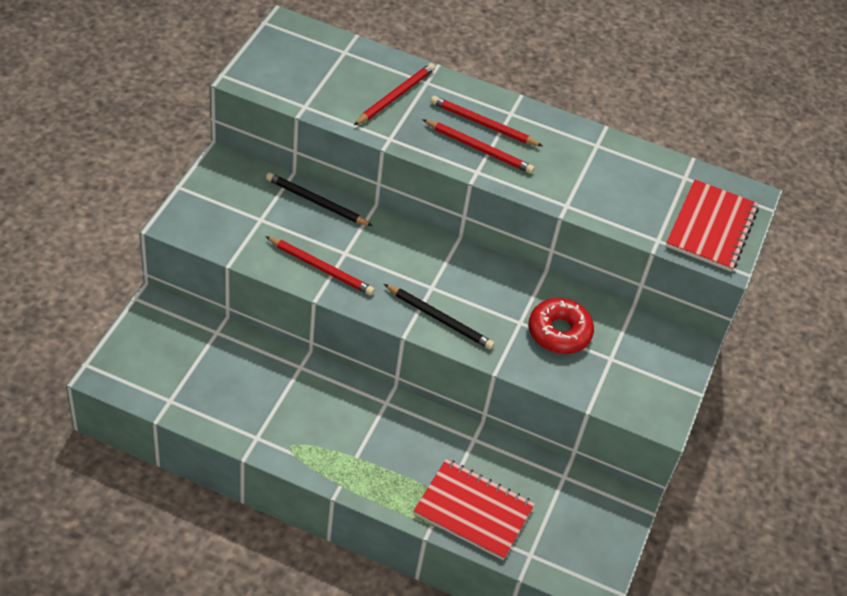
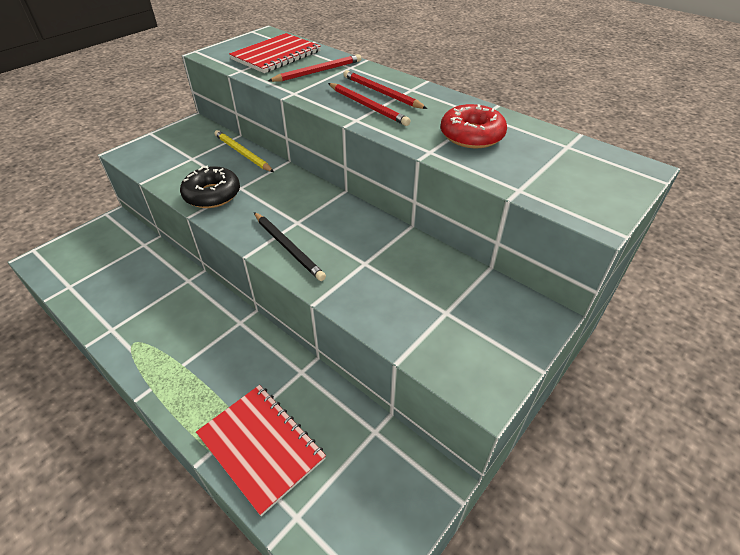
camera: 25 degrees right, 5 degrees down
red pencil [265,236,375,295] -> black donut [180,166,240,208]
black pencil [266,173,372,226] -> yellow pencil [214,130,274,172]
red donut [529,298,594,354] -> red donut moved to [441,104,507,148]
red notebook [666,179,759,272] -> red notebook moved to [229,33,321,73]

